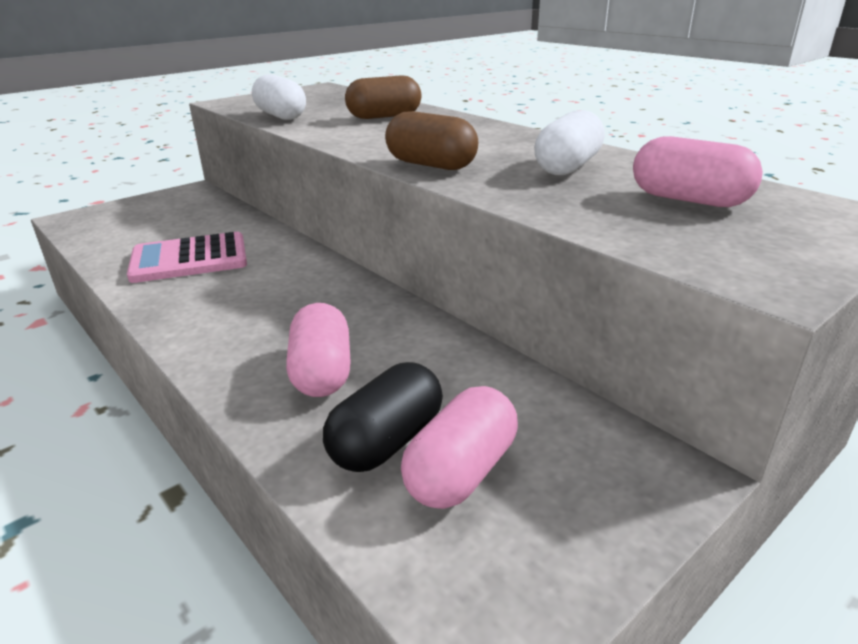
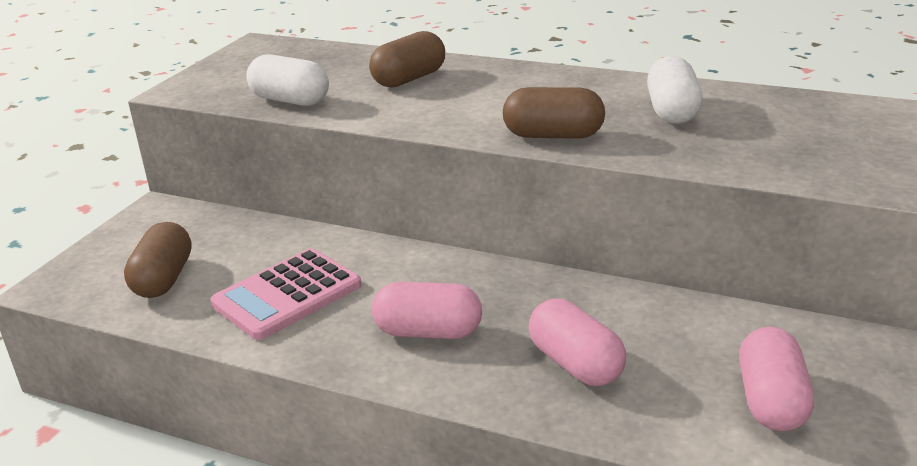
camera: 25 degrees left, 0 degrees up
black capsule [323,362,443,472] -> none
pink capsule [633,136,763,207] -> pink capsule moved to [372,282,482,339]
none -> brown capsule [124,222,192,298]

